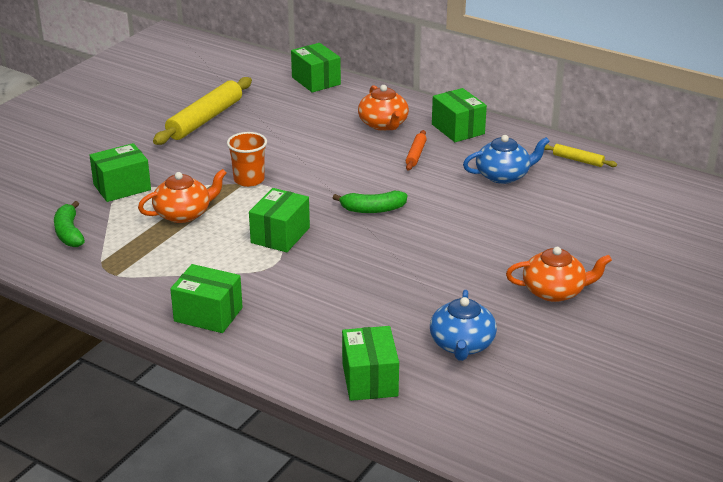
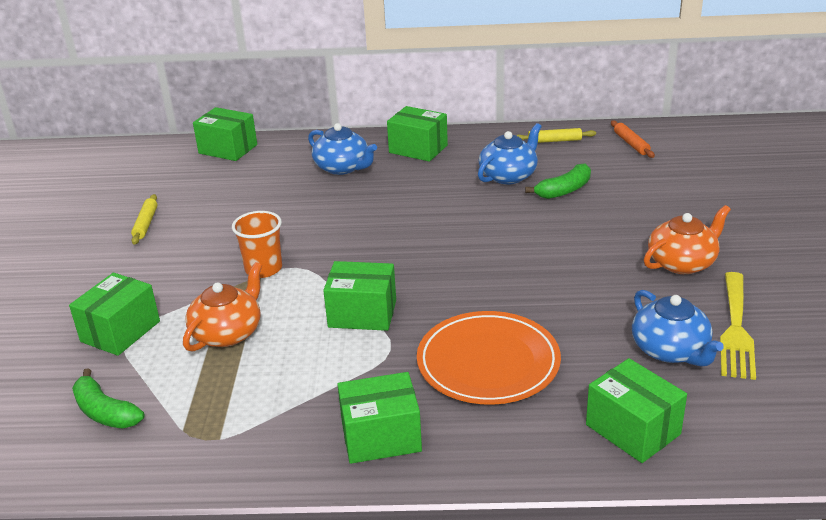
camera: 30 degrees left, 0 degrees up
yellow rolling pin [153,77,252,145] -> yellow rolling pin [131,194,157,245], size x0.48
green box [249,188,310,252] -> green box turned 75 degrees counterclockwise [323,261,396,331]
green banana [333,191,407,213] -> green banana moved to [525,163,591,199]
orange teapot [358,85,409,131] -> blue teapot [308,123,377,175]
orange rolling pin [406,130,427,171] -> orange rolling pin moved to [611,120,655,158]
none -> orange plate [417,311,561,405]
none -> yellow fork [720,272,756,380]

